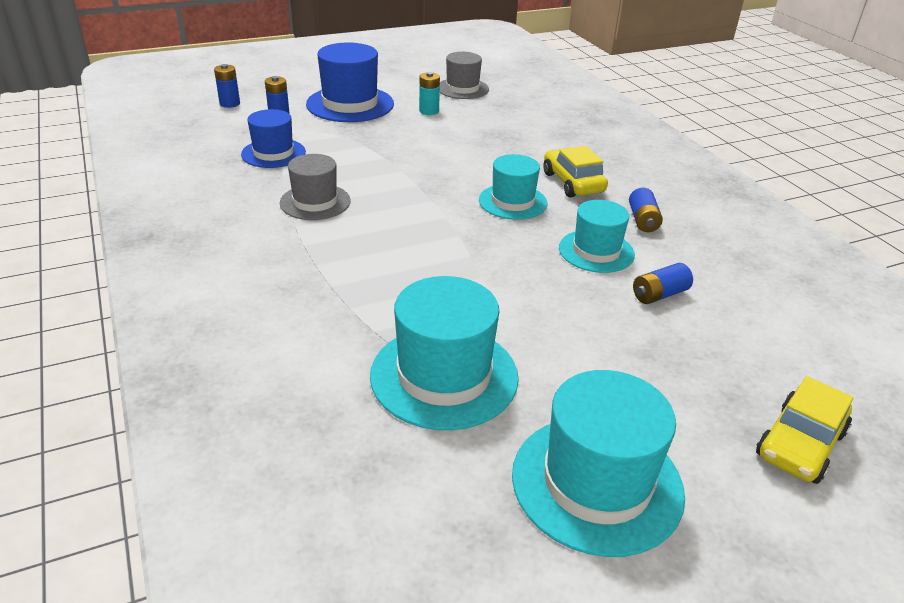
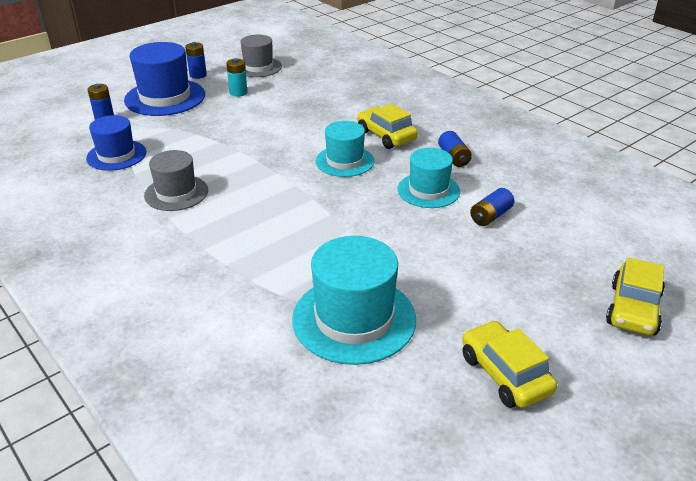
camera: 15 degrees left, 0 degrees up
blue battery [214,64,240,108] -> blue battery moved to [185,42,207,79]
turquoise hat [512,370,685,557] -> yellow car [462,320,557,408]

